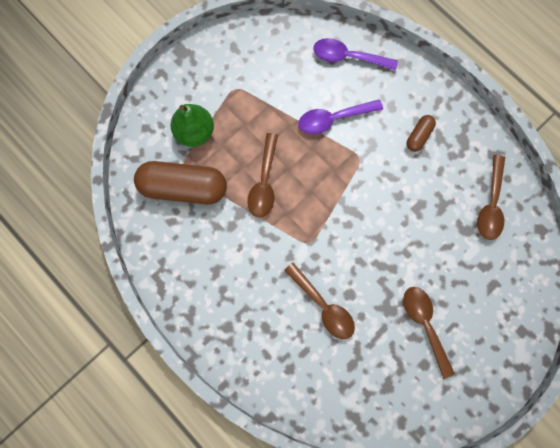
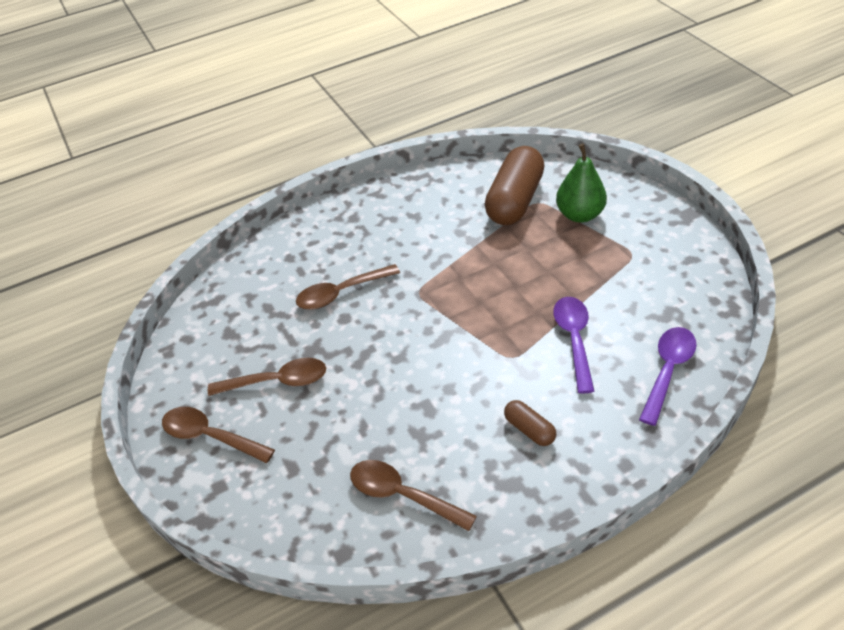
camera: 110 degrees right, 30 degrees down
brown spoon [248,133,278,217] -> brown spoon moved to [162,407,275,463]

